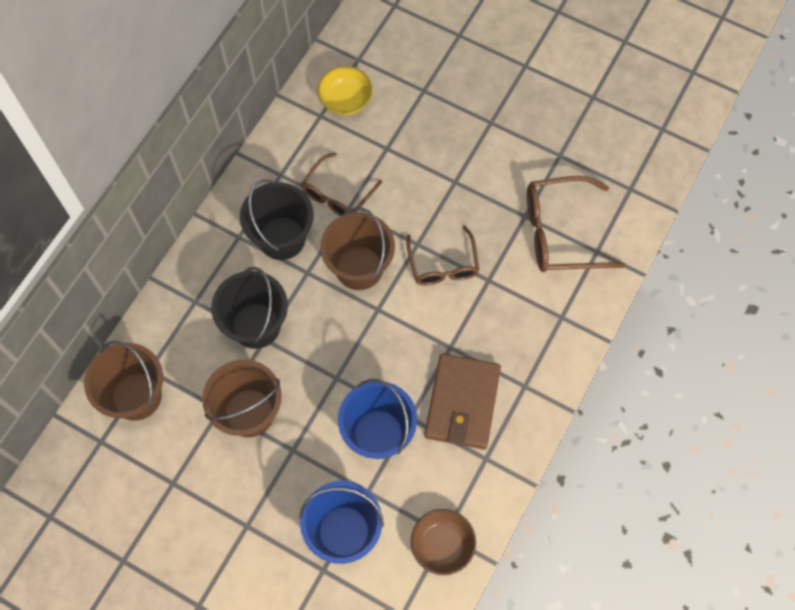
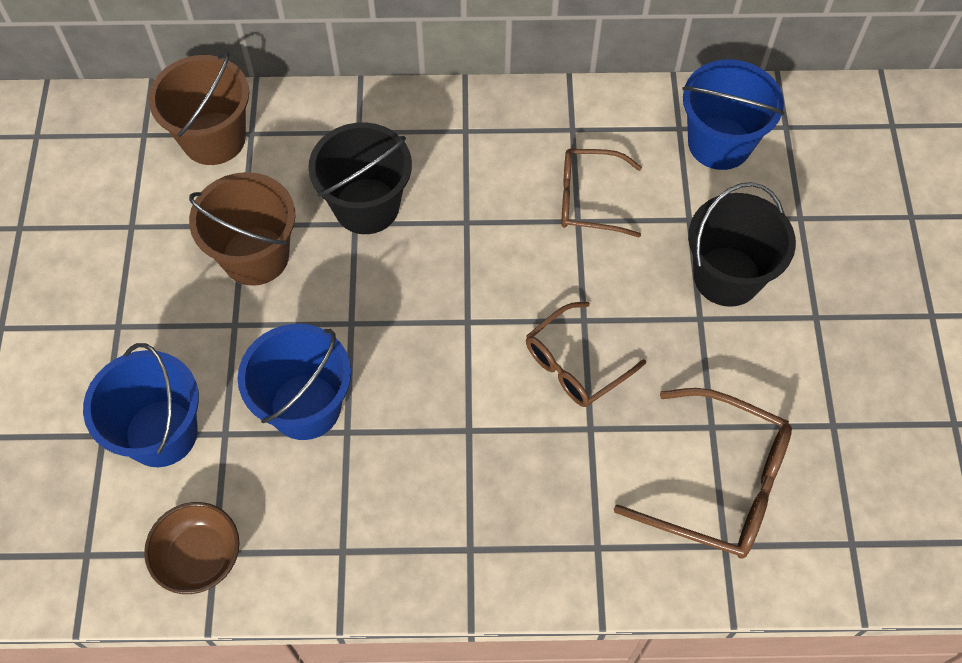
camera: 60 degrees right, 5 degrees down
black bucket [240,179,314,260] -> black bucket moved to [688,182,796,307]
yellow bowl [317,66,373,115] -> blue bucket [682,60,784,170]
brown bucket [320,207,395,290] -> none
brown wallet [425,354,501,450] -> none
brown glasses [527,176,625,272] -> brown glasses turned 150 degrees clockwise [614,388,792,559]

